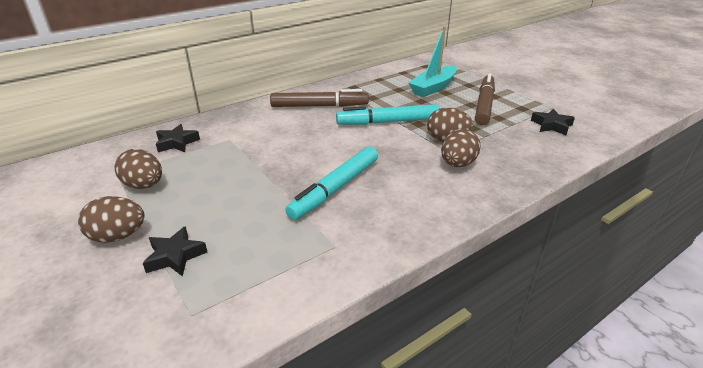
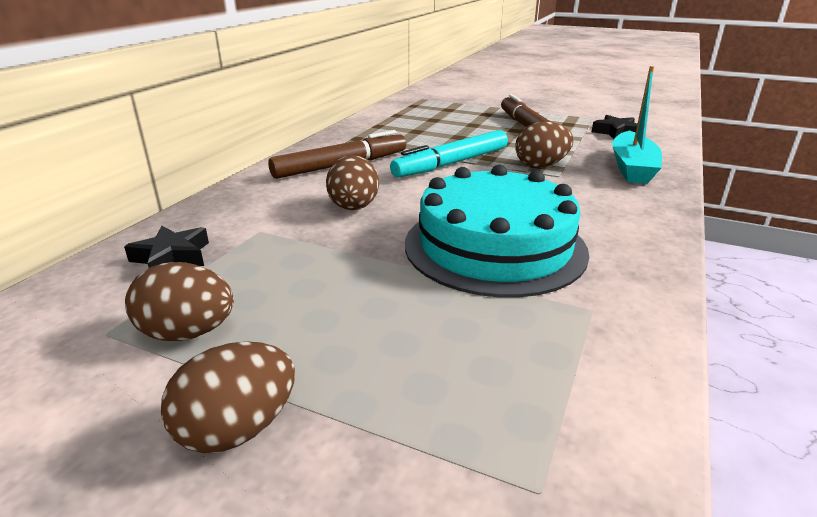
camera: 30 degrees left, 5 degrees down
black star [143,226,207,277] -> none
turquoise marker [285,146,378,220] -> turquoise cake [405,165,589,297]
turquoise boat [408,26,457,97] -> turquoise boat moved to [612,66,662,184]
brown egg [441,129,481,167] -> brown egg moved to [326,155,379,210]

